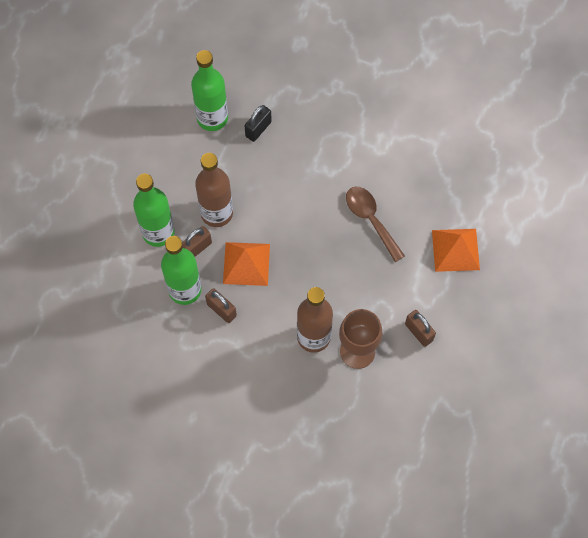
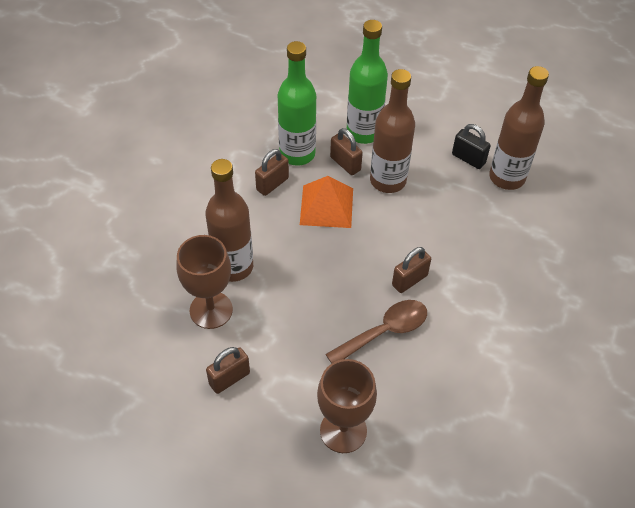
camera: 90 degrees right, 15 degrees down
green bottle [191,50,228,131] -> brown bottle [489,66,549,190]
black padlock [245,105,272,142] -> black padlock moved to [452,124,491,169]
orange pyramid [432,229,480,272] -> brown goblet [317,359,377,453]
none -> brown padlock [392,247,431,293]

